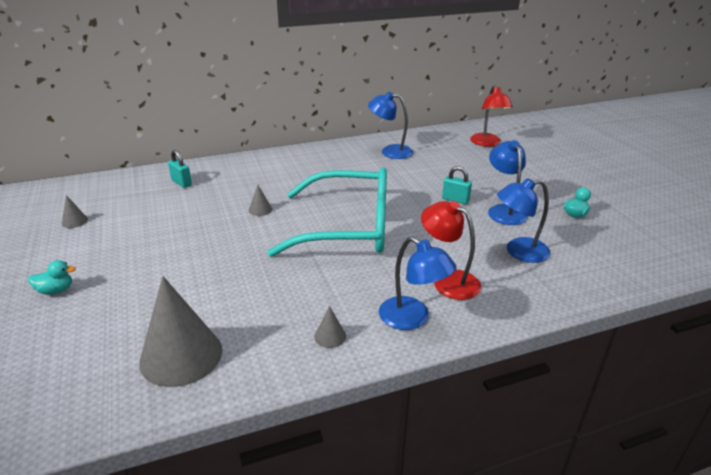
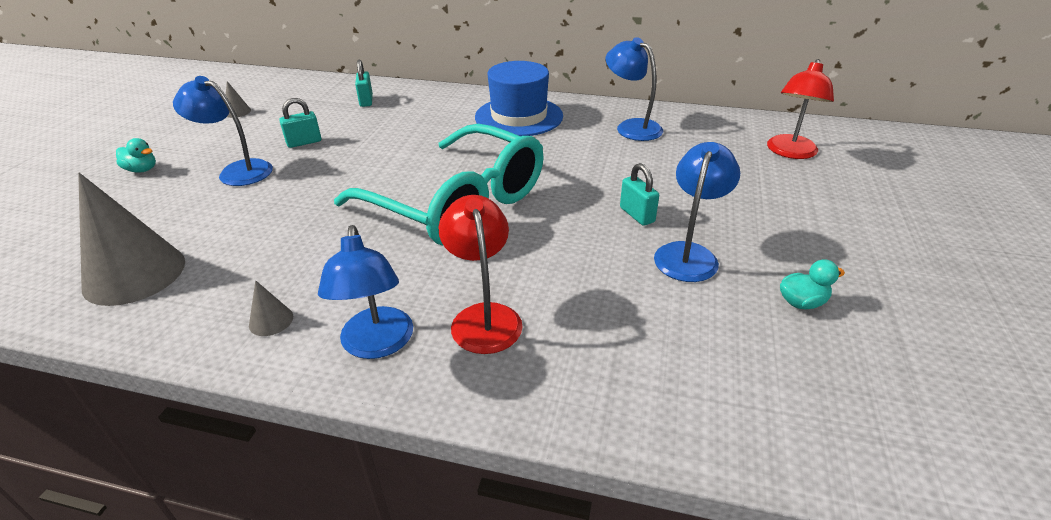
camera: 35 degrees right, 5 degrees up
grey cone [249,185,272,216] -> none
blue lamp [497,178,551,263] -> blue lamp moved to [173,76,273,186]
none -> turquoise padlock [279,98,321,148]
none -> blue hat [475,61,563,136]

